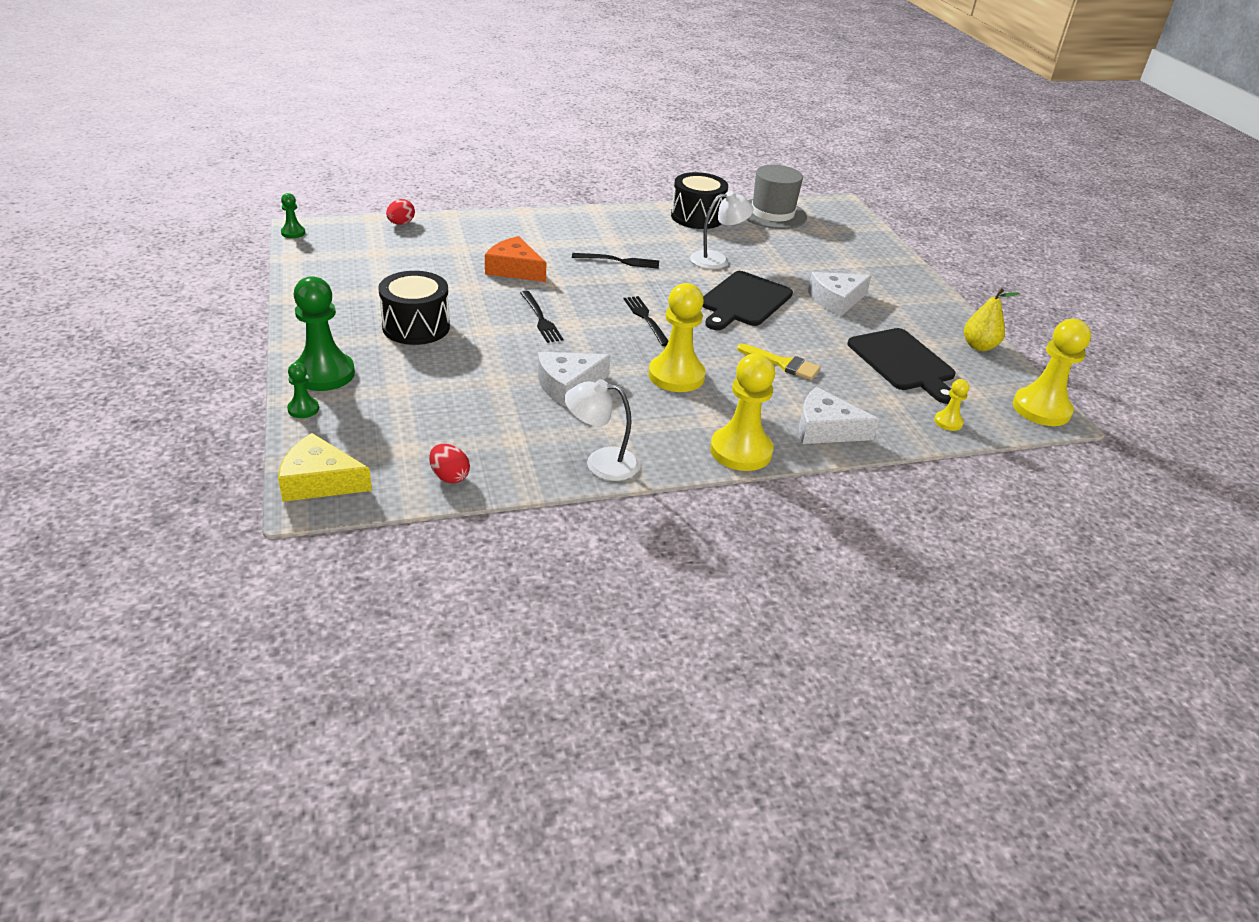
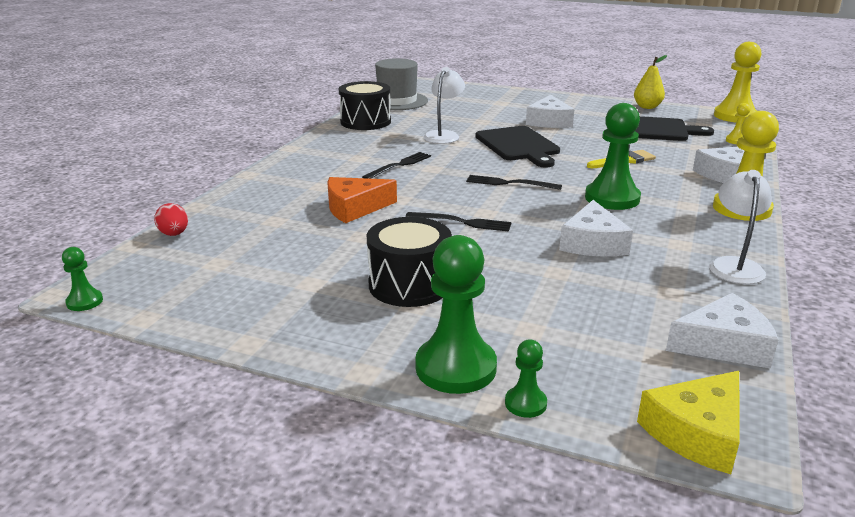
camera: 50 degrees left, 10 degrees down
red egg [429,444,470,484] -> white cheese [666,293,778,369]
white lamp [565,379,640,481] -> white lamp turned 150 degrees clockwise [709,170,772,284]
yellow pawn [648,283,706,392] -> green pawn [585,103,641,210]

